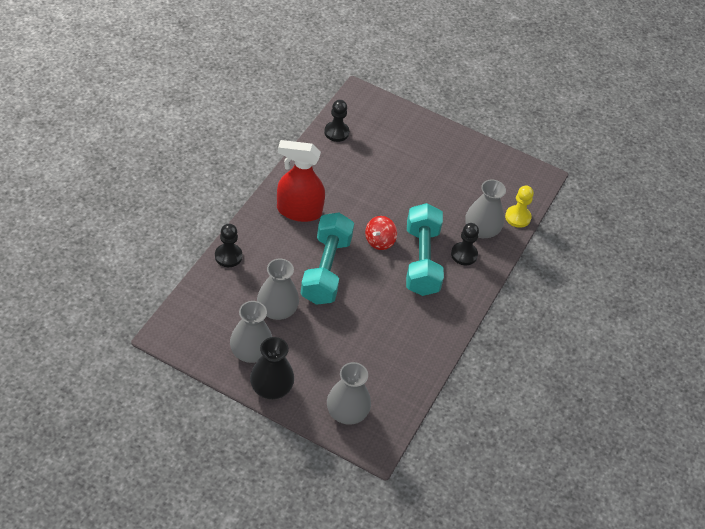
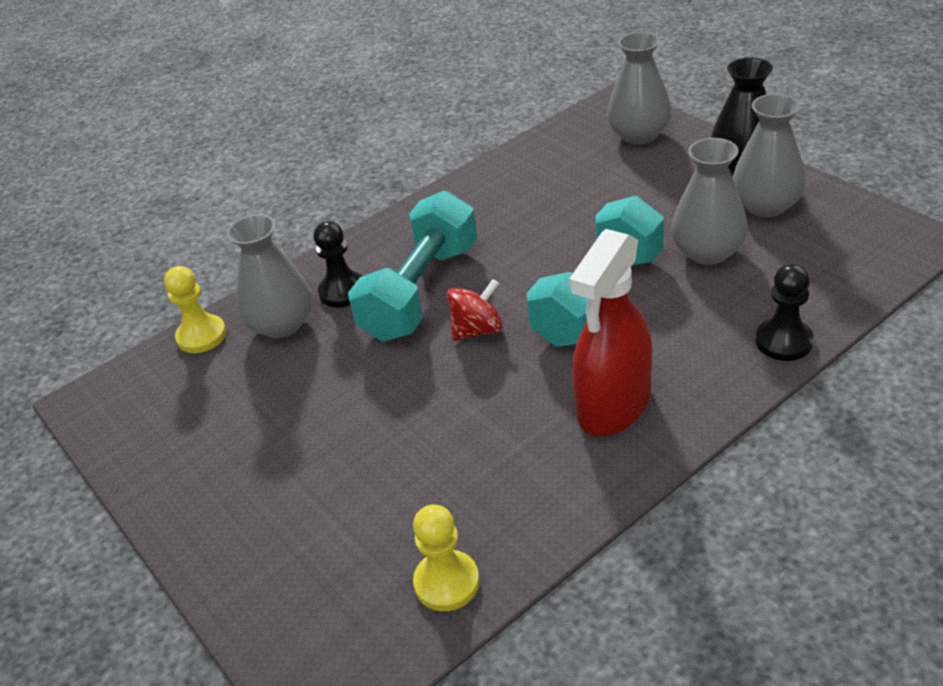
camera: 145 degrees left, 10 degrees down
red spray bottle [277,140,325,222] -> red spray bottle turned 90 degrees clockwise [569,229,652,436]
black pawn [324,100,349,142] -> yellow pawn [413,505,480,611]

